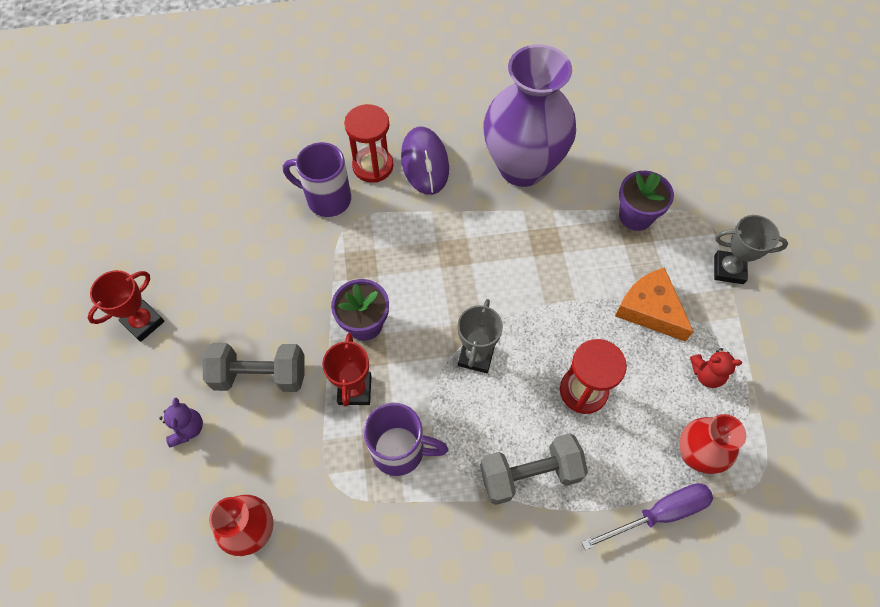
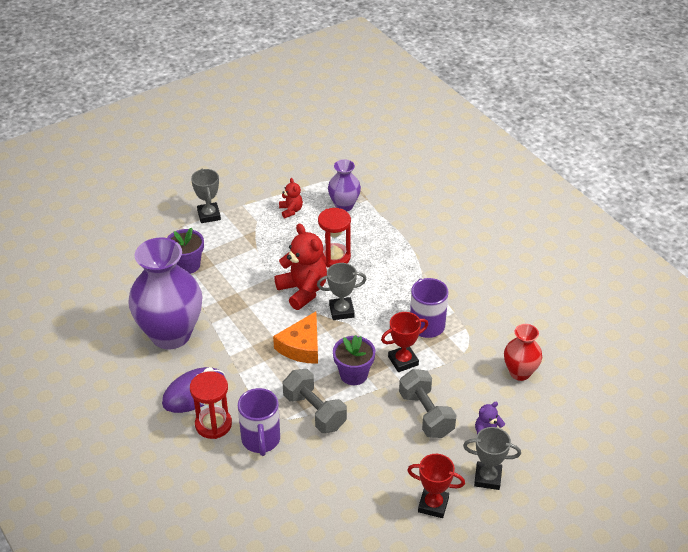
camera: 115 degrees left, 20 degrees down
grey dumbbell [480,433,588,505] -> grey dumbbell moved to [283,369,347,433]
purple screwdriver [581,483,713,550] -> none
orange cheese [615,268,694,342] -> orange cheese moved to [273,312,318,364]
red vase [679,414,746,474] -> purple vase [328,159,361,211]
none -> red teddy bear [274,224,327,310]
none -> grey trophy [463,427,521,490]

